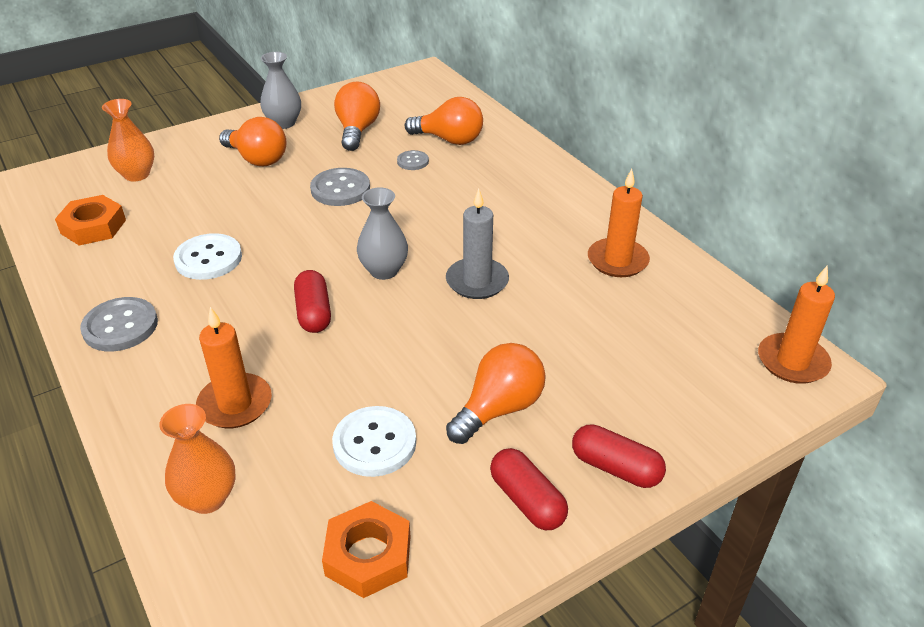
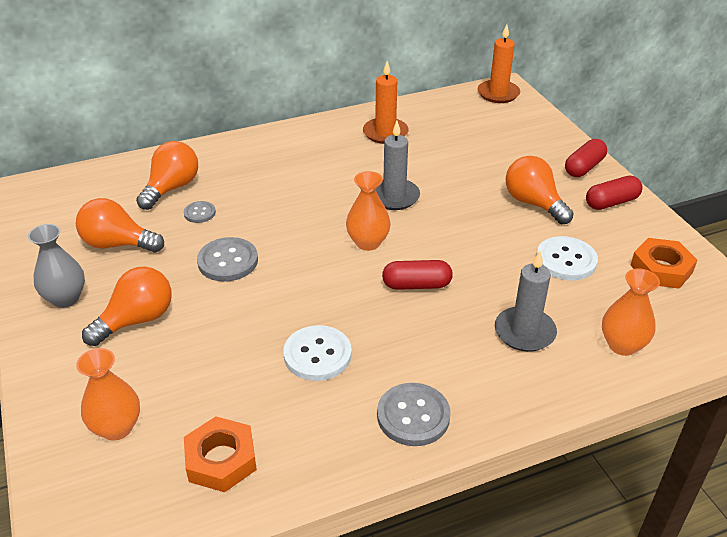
camera: 80 degrees left, 0 degrees up
orange candle [196,307,272,428] -> grey candle [495,251,557,352]
grey vase [357,187,408,280] -> orange vase [346,171,391,251]

